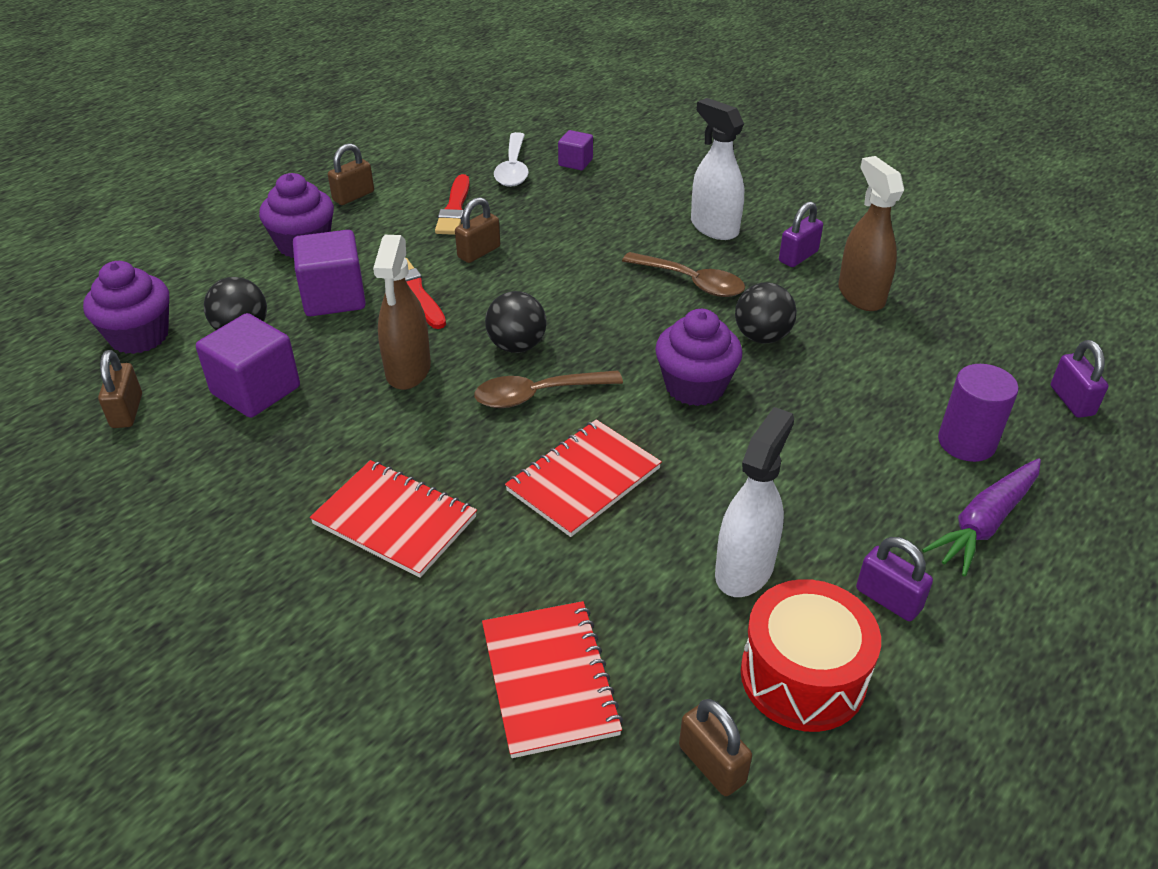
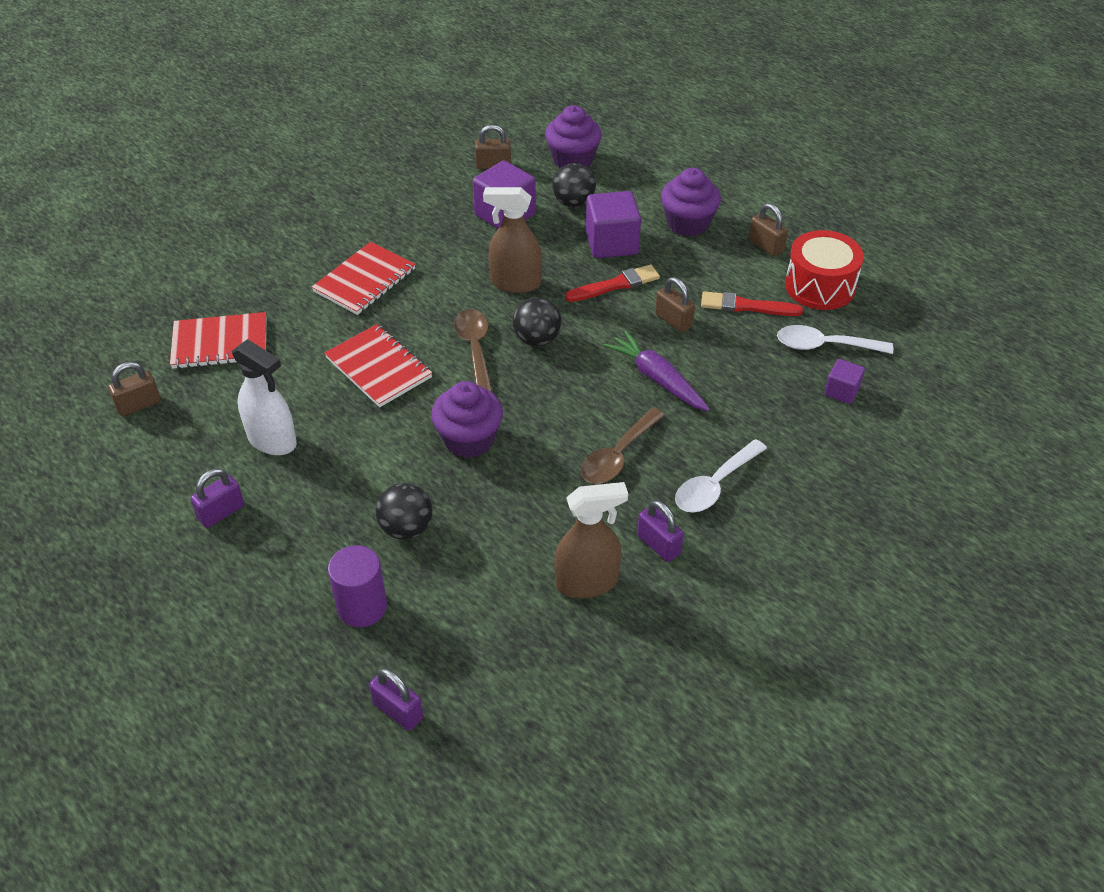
camera: 95 degrees right, 5 degrees up
white spray bottle [691,98,744,240] -> white spoon [675,439,767,512]
black ball [735,283,797,343] -> black ball moved to [376,483,433,540]
red drum [741,579,881,732] -> red drum moved to [785,230,864,310]
purple carrot [922,459,1041,577] -> purple carrot moved to [603,331,710,411]
purple padlock [1051,340,1109,418] -> purple padlock turned 45 degrees clockwise [369,668,423,731]

